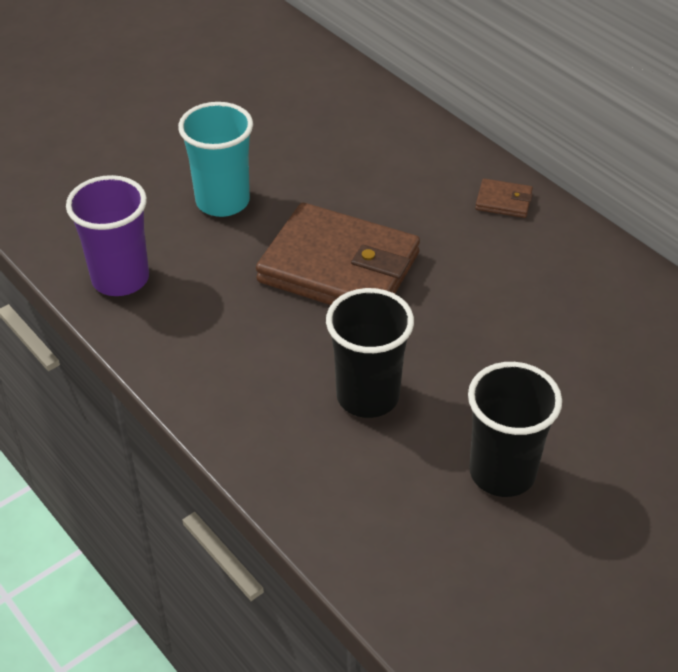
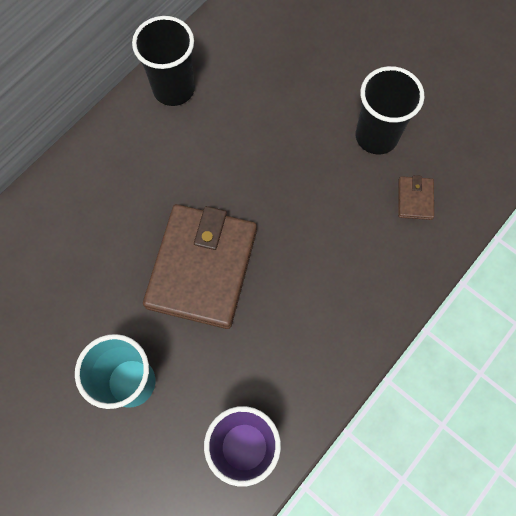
camera: 100 degrees left, 25 degrees up
black cup [326,288,414,418] -> black cup moved to [132,16,195,106]
brown wallet [475,178,533,218] -> brown wallet moved to [398,175,434,220]

